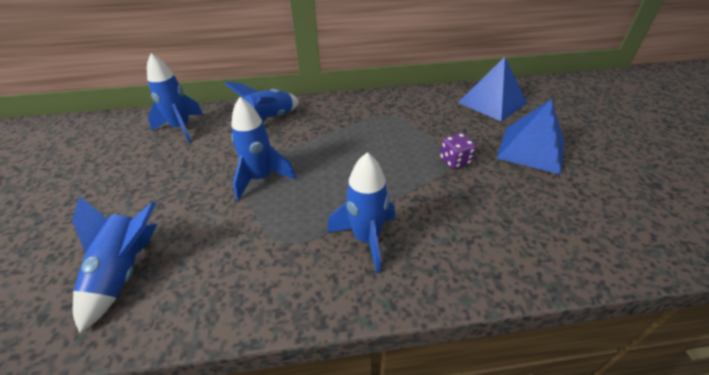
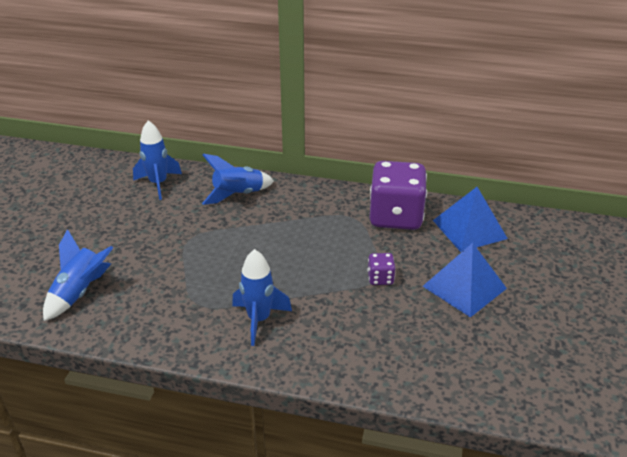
camera: 20 degrees right, 5 degrees down
blue rocket [231,97,296,201] -> none
none -> purple dice [370,161,427,230]

